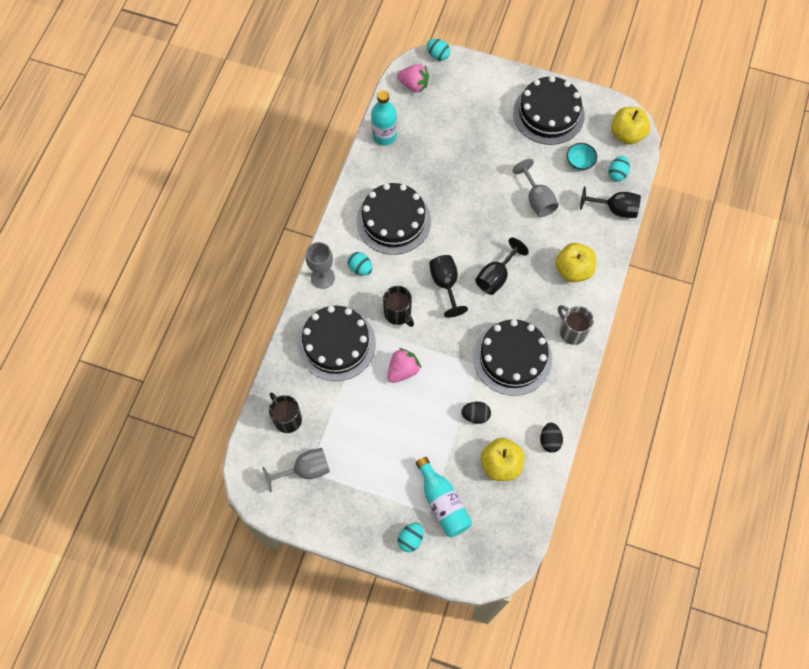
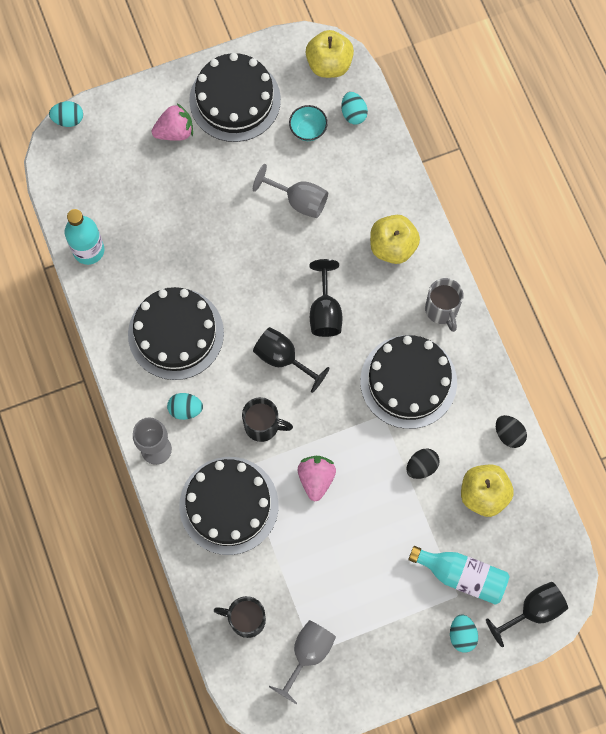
camera: 40 degrees left, 5 degrees up
pink strawberry [397,64,429,93] -> pink strawberry moved to [152,103,193,141]
grey mug [558,305,594,345] -> grey mug turned 120 degrees counterclockwise [425,278,464,332]
black goblet [580,186,641,218] -> black goblet moved to [486,582,568,648]

